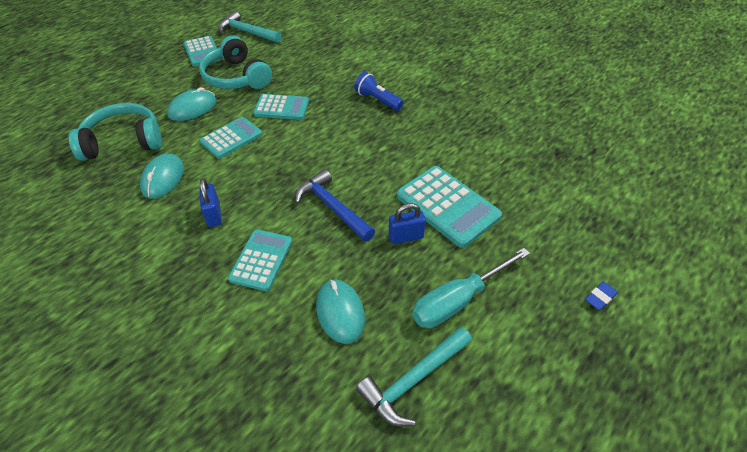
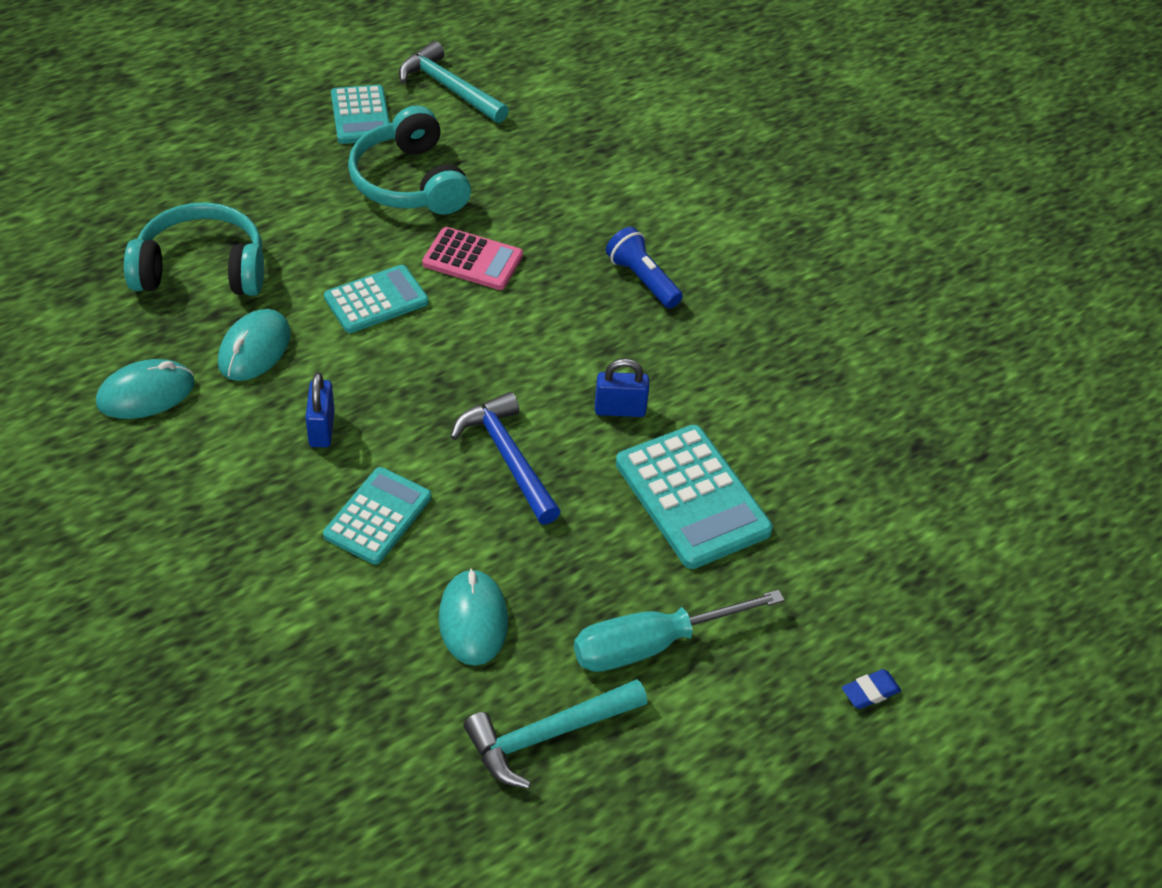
camera: 10 degrees right, 0 degrees up
turquoise mouse [167,87,217,121] -> turquoise mouse moved to [96,359,195,419]
turquoise calculator [253,94,309,120] -> pink calculator [422,227,523,290]
blue padlock [389,203,426,244] -> blue padlock moved to [595,358,649,417]

